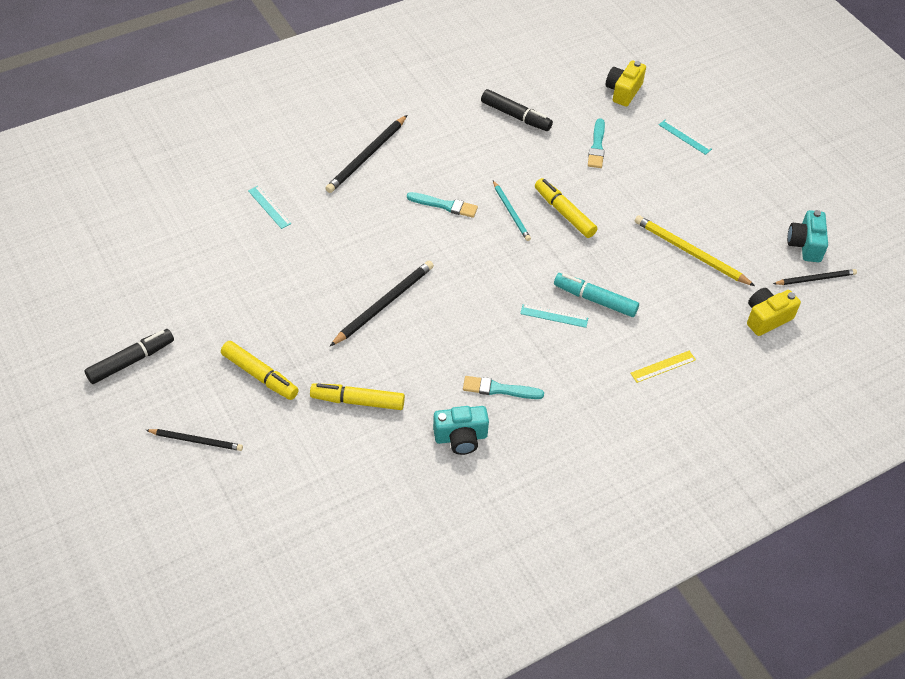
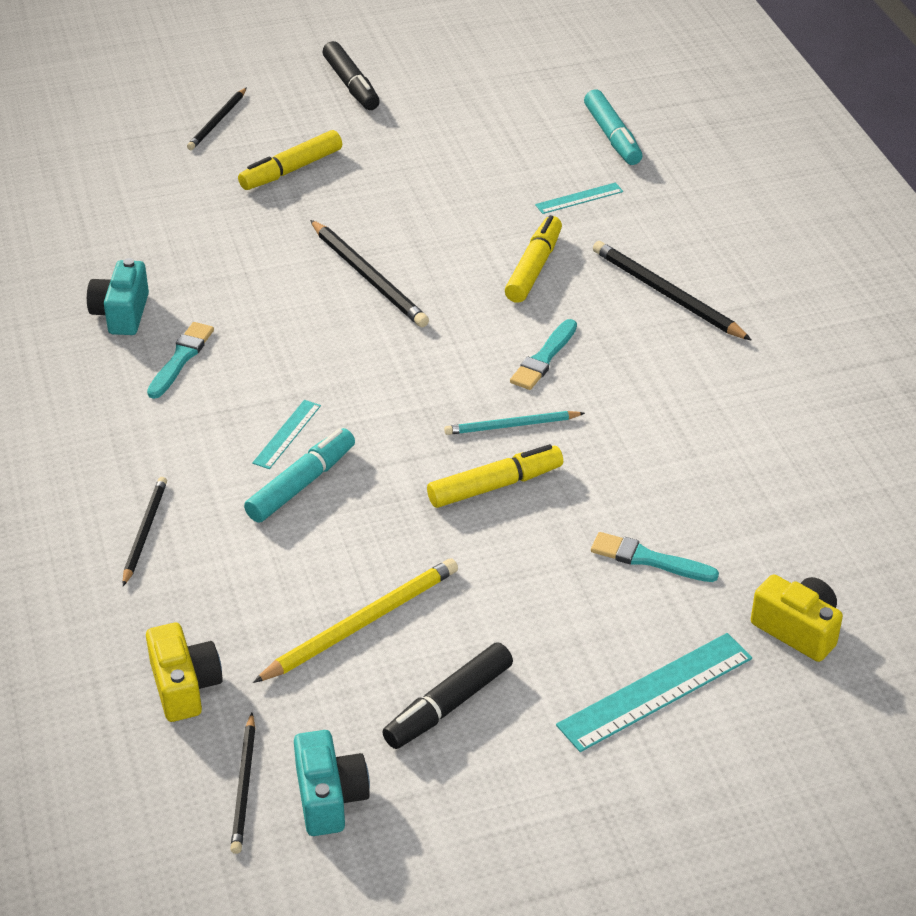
camera: 105 degrees right, 10 degrees down
yellow marker [310,383,405,410] -> yellow marker moved to [505,215,562,303]
black marker [481,89,553,131] -> black marker moved to [382,642,513,749]
yellow ruler [630,351,696,383] -> black pencil [123,477,167,586]
turquoise ruler [659,119,712,155] -> turquoise ruler [556,633,752,752], size x1.81
turquoise camera [787,210,828,262] -> turquoise camera turned 60 degrees clockwise [294,730,370,836]
none -> turquoise marker [584,90,642,165]

